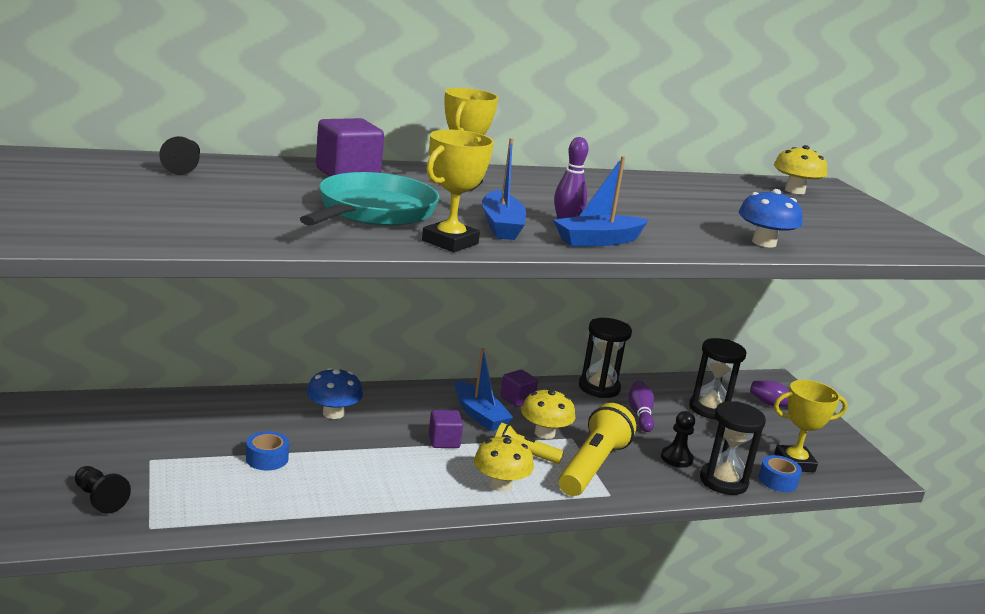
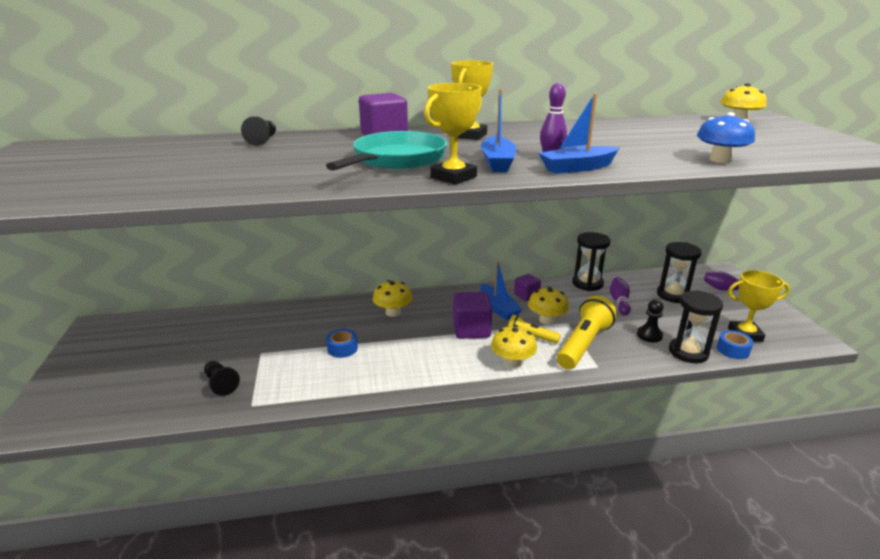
camera: 10 degrees right, 5 degrees up
blue mushroom [307,368,363,419] -> yellow mushroom [373,280,413,317]
purple cube [429,410,463,448] -> purple cube [453,292,492,339], size x1.65

